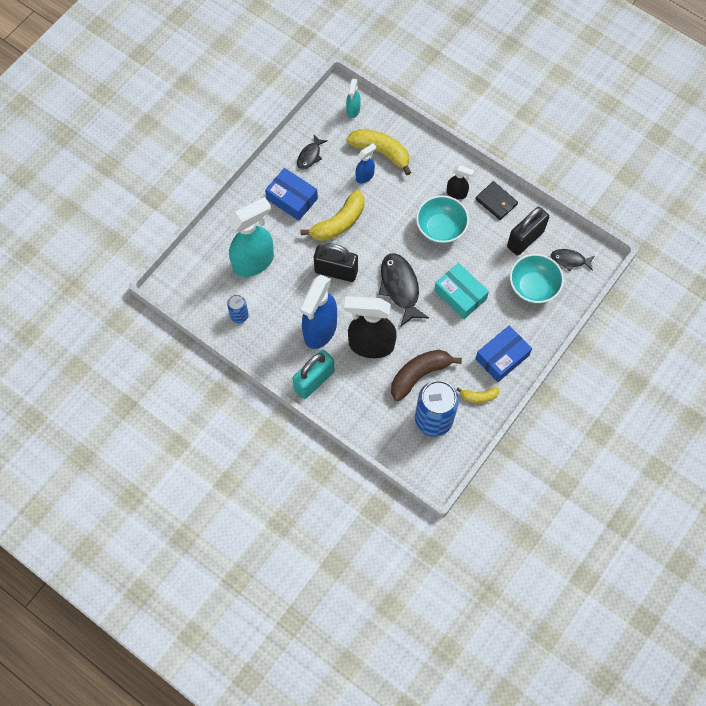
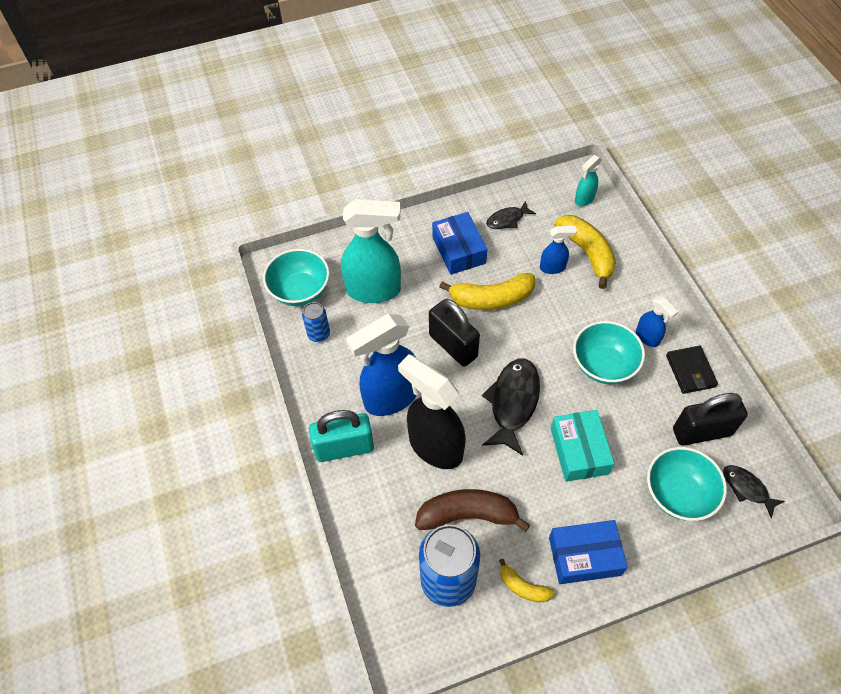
camera: 35 degrees right, 10 degrees down
black spray bottle [447,165,474,199] -> blue spray bottle [636,296,678,347]
none -> turquoise bowl [263,249,330,306]

